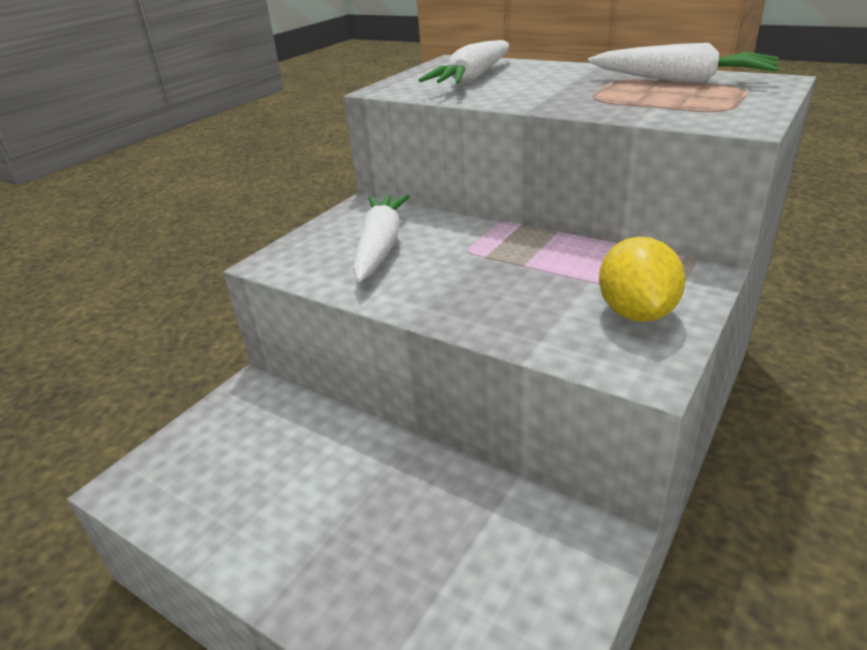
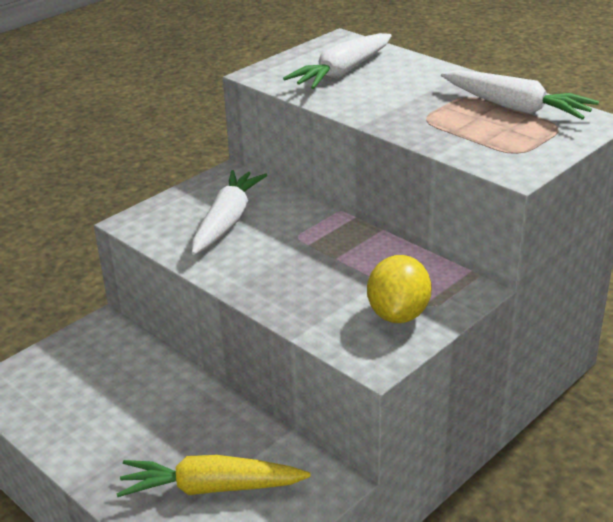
camera: 10 degrees right, 0 degrees up
none -> yellow carrot [117,455,311,497]

